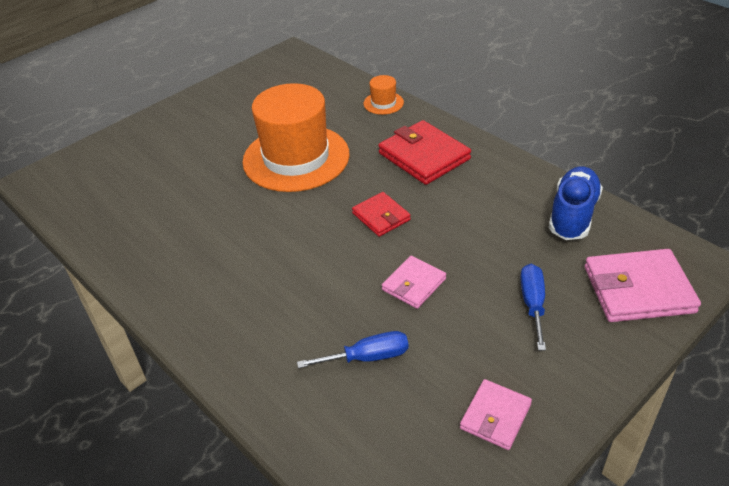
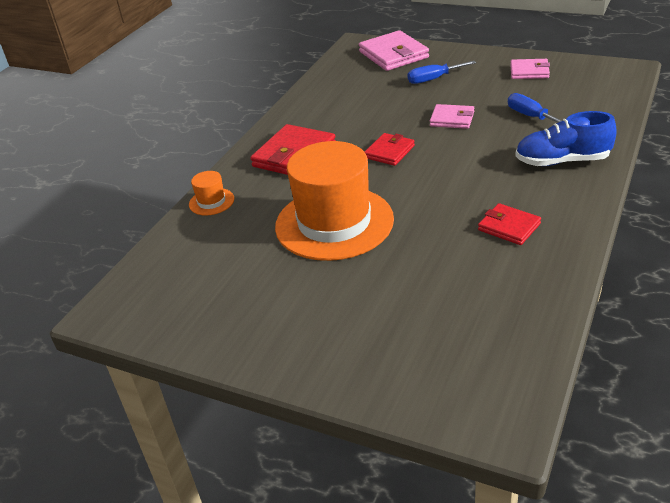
camera: 110 degrees left, 5 degrees down
blue shoe [549,166,603,240] -> blue shoe moved to [515,111,617,166]
none -> red wallet [478,203,541,245]

